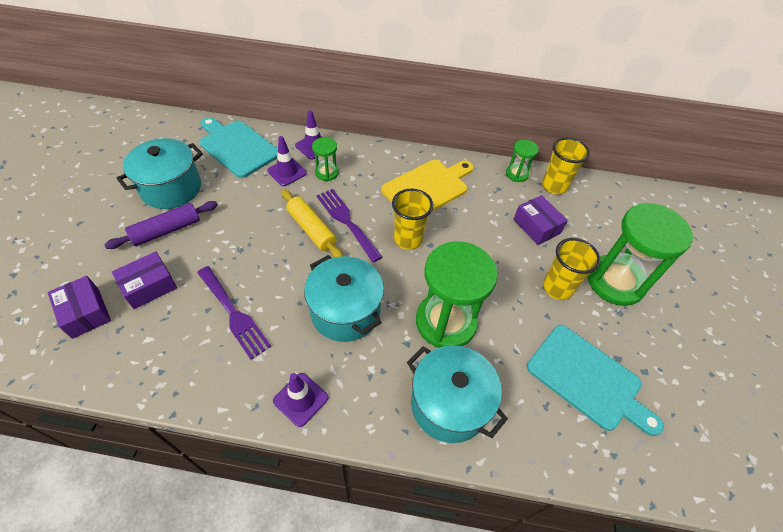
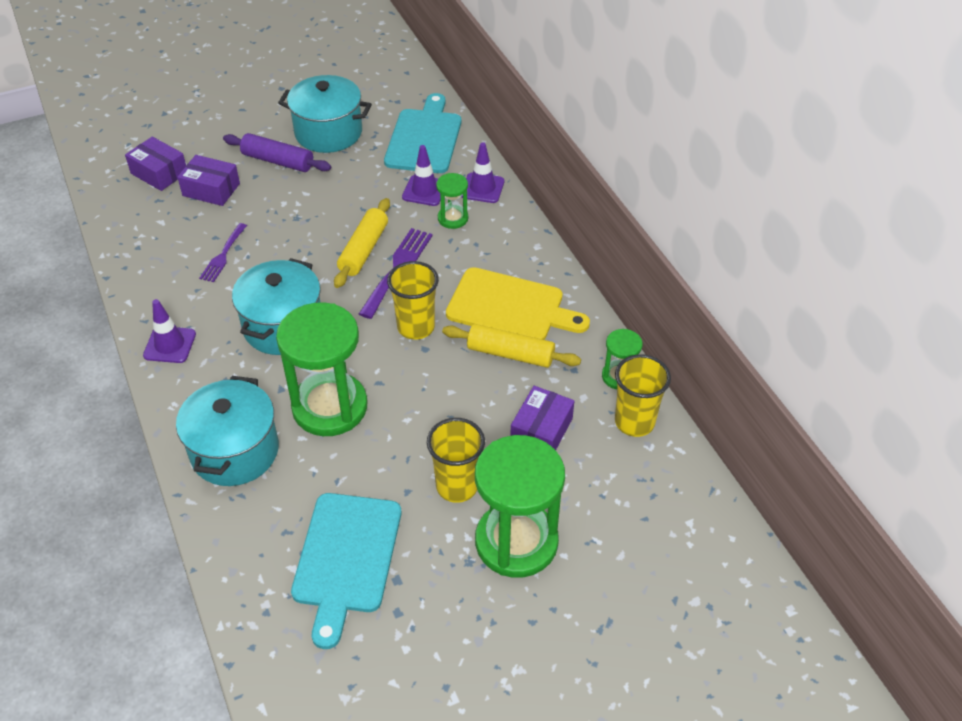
camera: 60 degrees right, 5 degrees down
purple box [47,276,111,339] -> purple box turned 75 degrees counterclockwise [125,137,186,191]
purple fork [197,266,271,359] -> purple fork [199,223,247,282], size x0.64
none -> yellow rolling pin [442,324,581,368]

